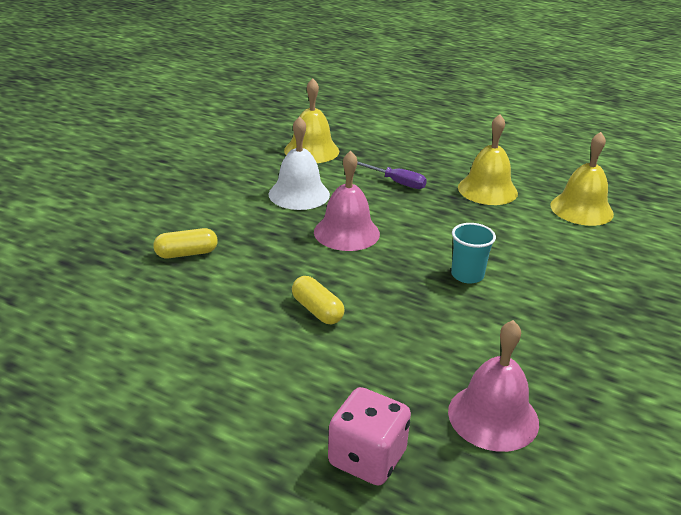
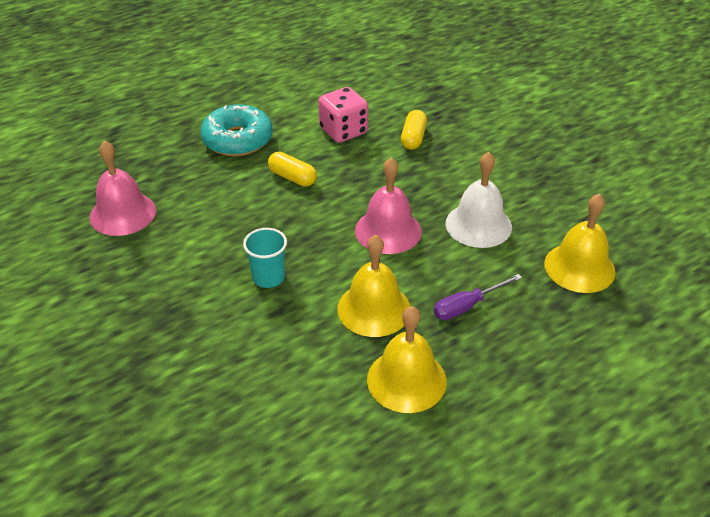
camera: 120 degrees right, 10 degrees up
yellow capsule [292,276,345,324] -> yellow capsule turned 45 degrees clockwise [268,152,317,187]
pink dice [328,387,411,486] -> pink dice moved to [318,87,368,143]
yellow bell [550,132,614,226] -> yellow bell moved to [338,235,410,337]
none -> turquoise donut [200,104,273,156]

